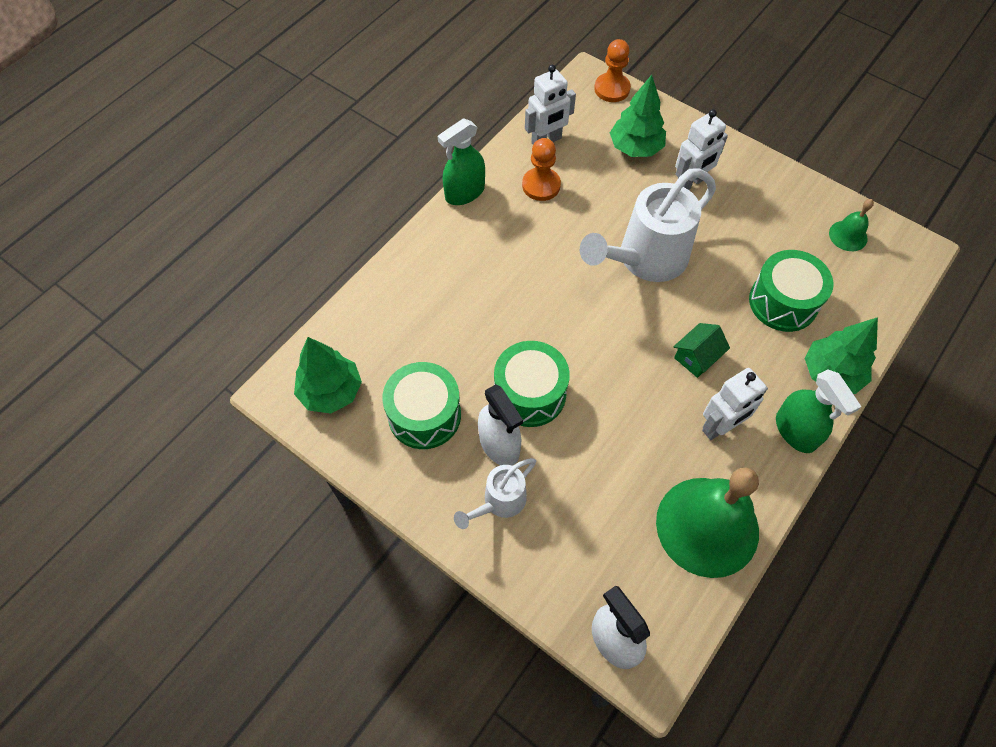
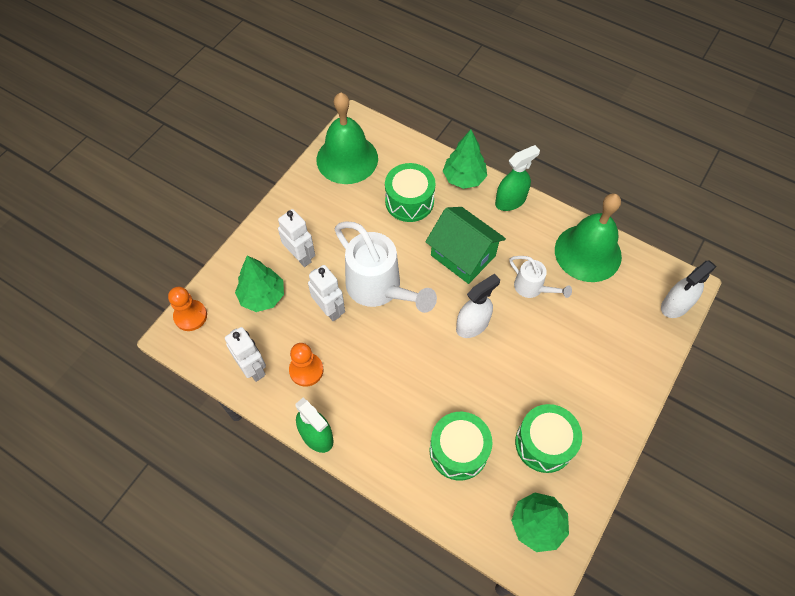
camera: 95 degrees left, 0 degrees up
white watering can [454,458,536,529] -> white watering can moved to [510,256,572,298]
white spray bottle [478,384,523,465] -> white spray bottle moved to [456,274,500,338]
green drum [494,341,570,427] -> green drum moved to [429,412,492,481]
green house [674,323,730,378] -> green house [425,207,506,284], size x1.95
white robot [702,368,768,440] -> white robot moved to [308,265,345,321]
green bell [829,199,874,251] -> green bell [317,92,378,184], size x2.24

